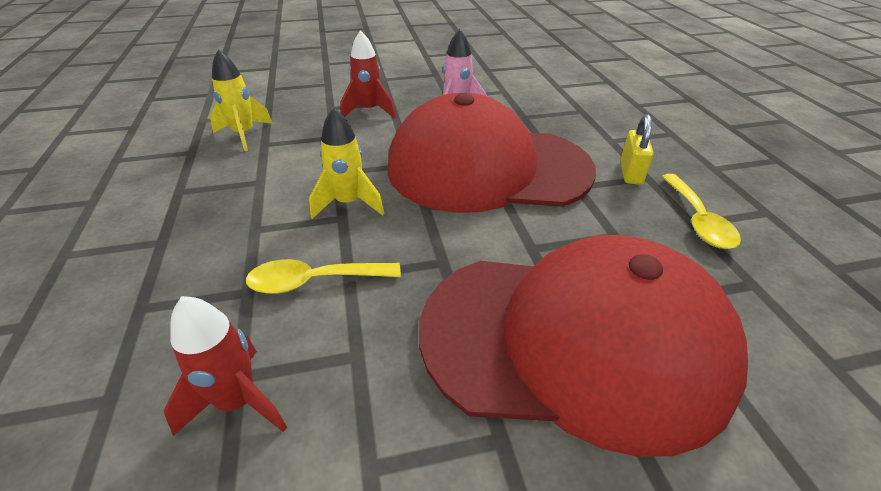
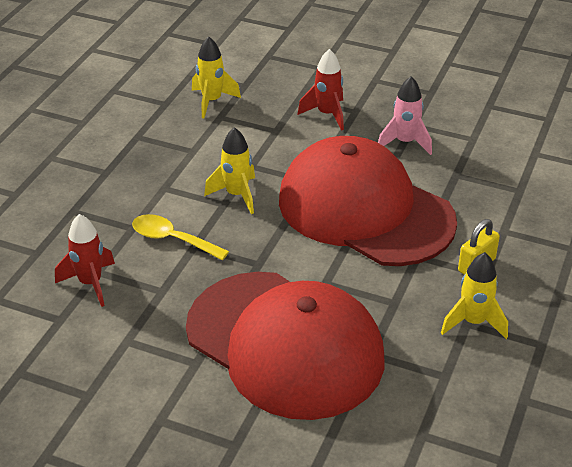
camera: 35 degrees right, 0 degrees up
yellow spoon [661,174,741,249] -> yellow rocket [441,252,508,339]

